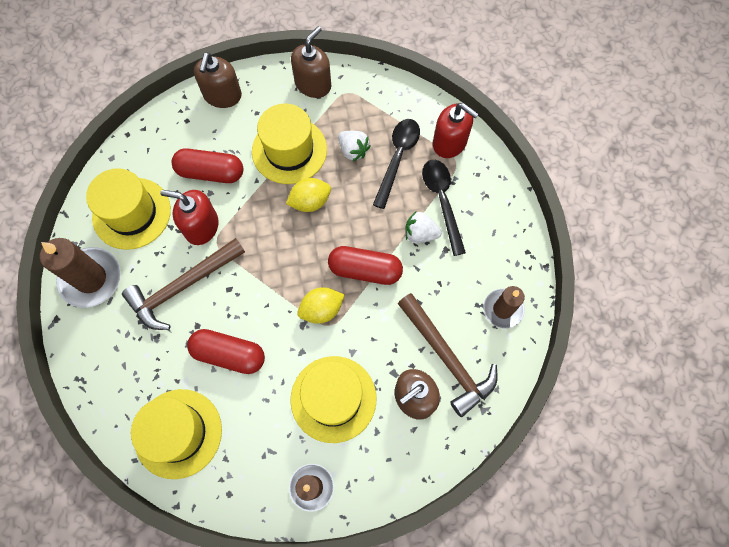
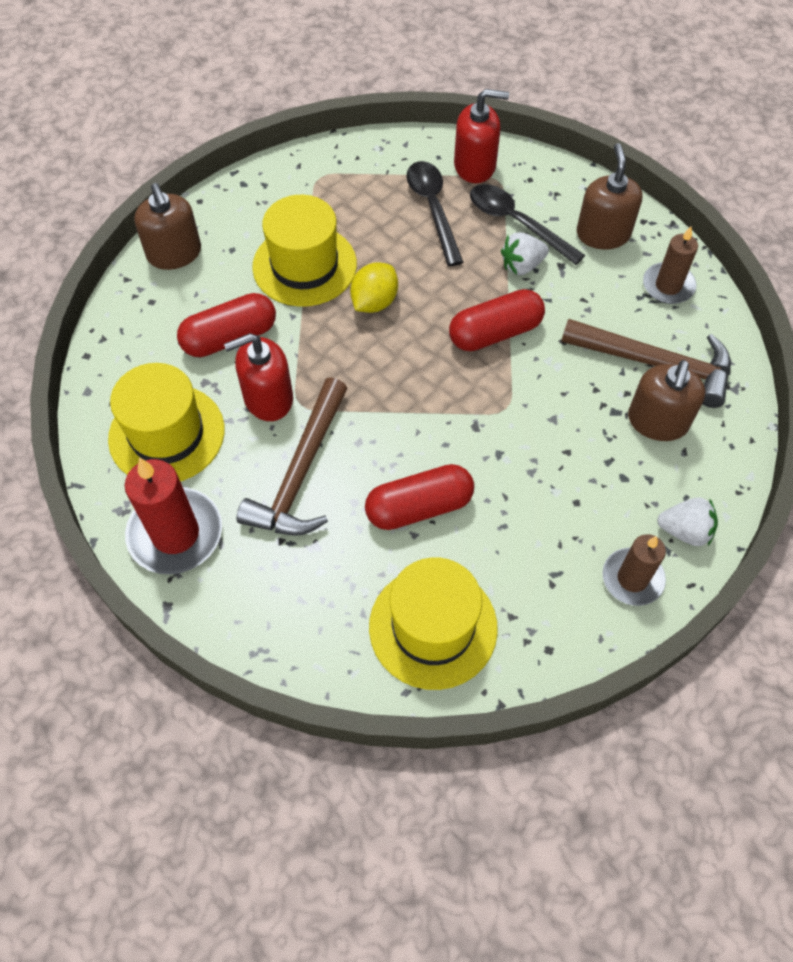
camera: 35 degrees left, 10 degrees down
brown candle [40,238,121,308] -> red candle [125,458,222,574]
brown soap dispenser [291,26,331,98] -> brown soap dispenser moved to [577,143,642,250]
yellow hat [291,356,376,443] -> none
yellow lemon [297,287,345,324] -> none
white strawberry [338,131,371,162] -> white strawberry moved to [657,498,718,546]

